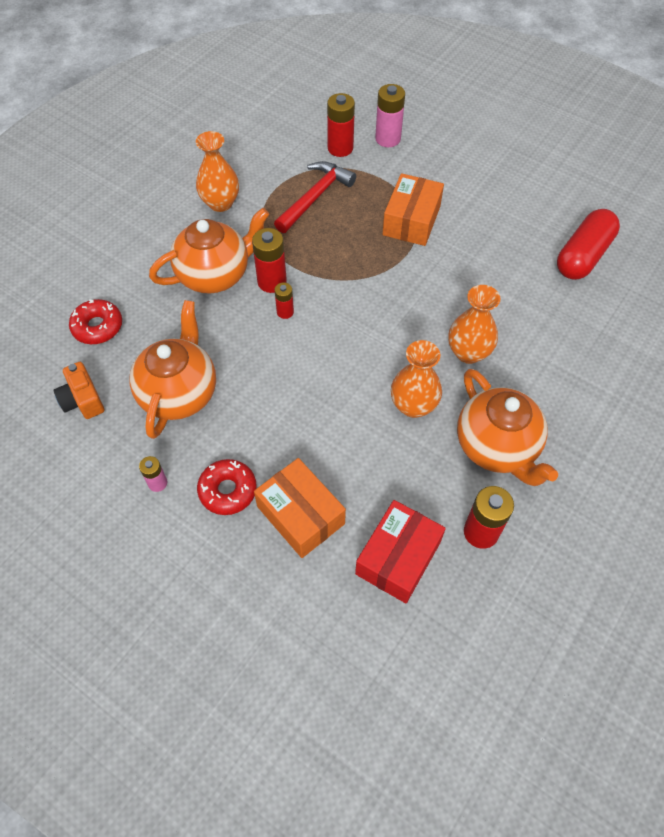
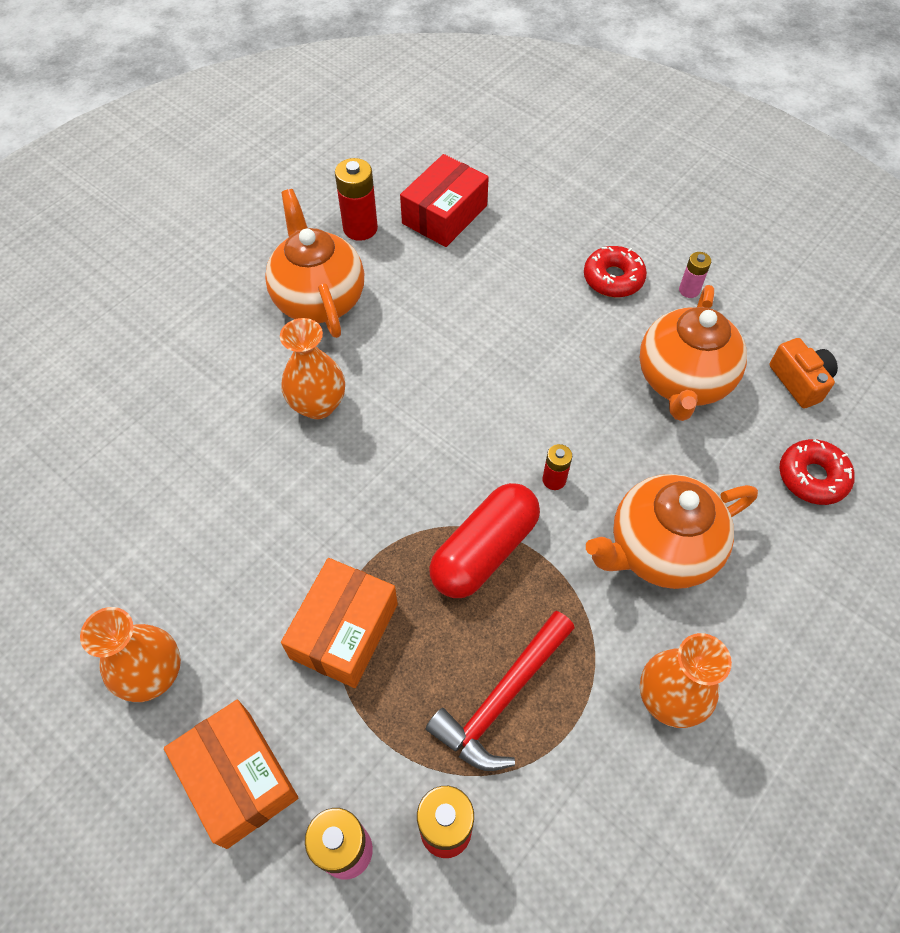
camera: 175 degrees left, 0 degrees up
red battery [252,228,287,293] -> none
orange box [254,458,346,558] -> orange box moved to [164,700,298,849]
orange vase [391,340,442,418] -> orange vase moved to [80,607,181,702]
red capsule [557,209,620,280] -> red capsule moved to [429,483,540,598]

